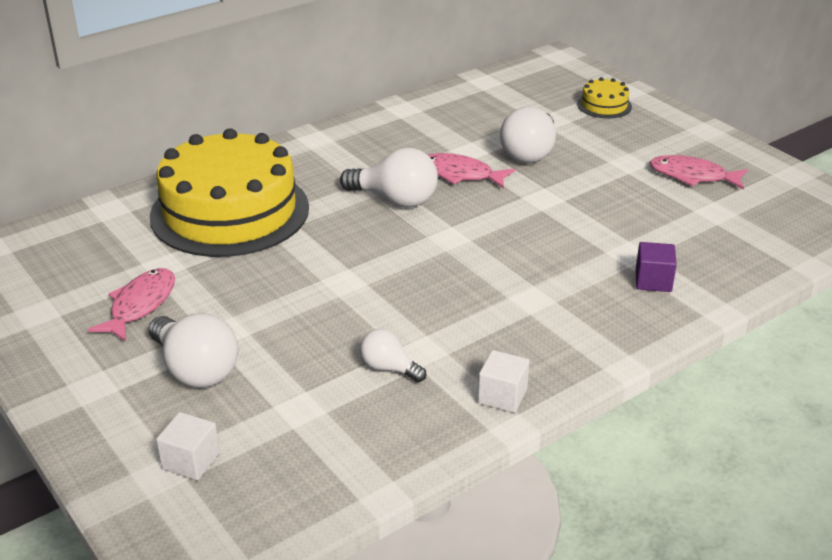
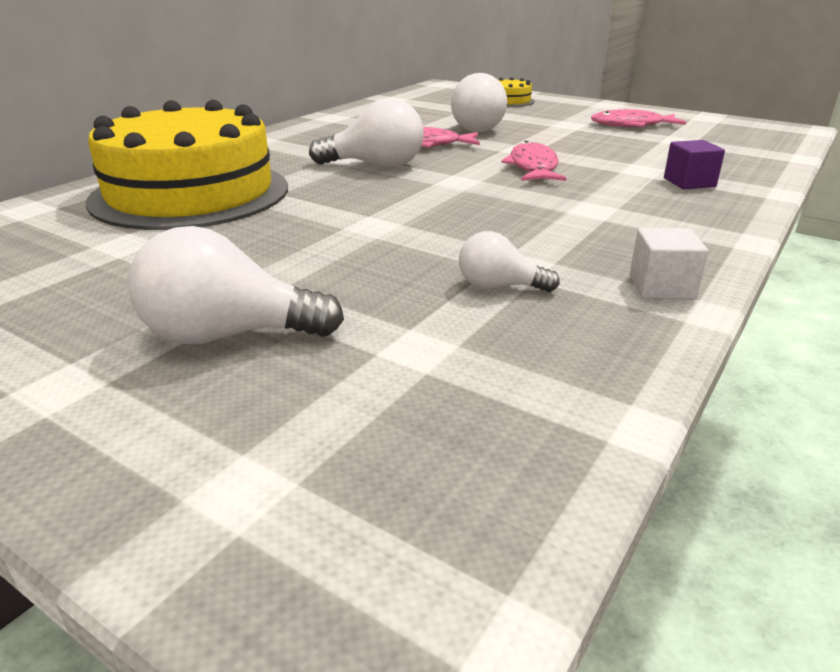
camera: 20 degrees left, 5 degrees down
pink fish [87,268,175,341] -> pink fish moved to [501,141,566,181]
white light bulb [148,313,238,388] -> white light bulb turned 150 degrees clockwise [128,226,344,344]
white cube [156,412,220,481] -> none

